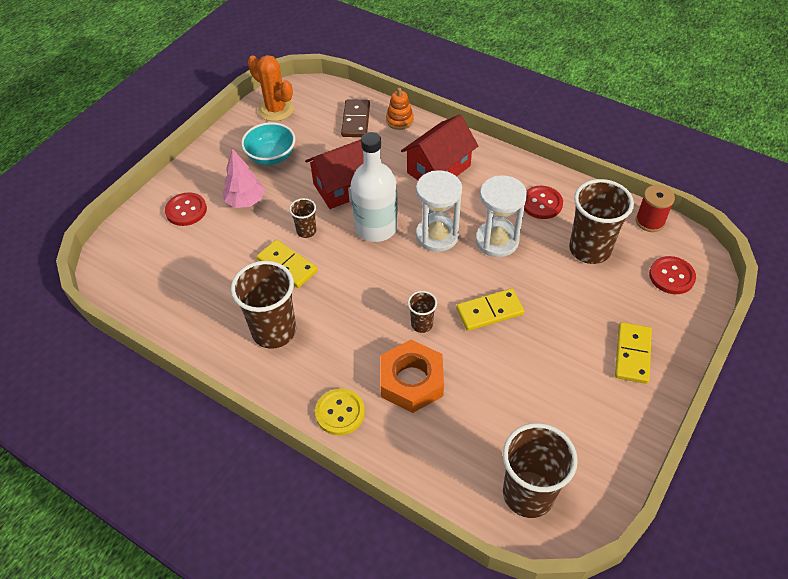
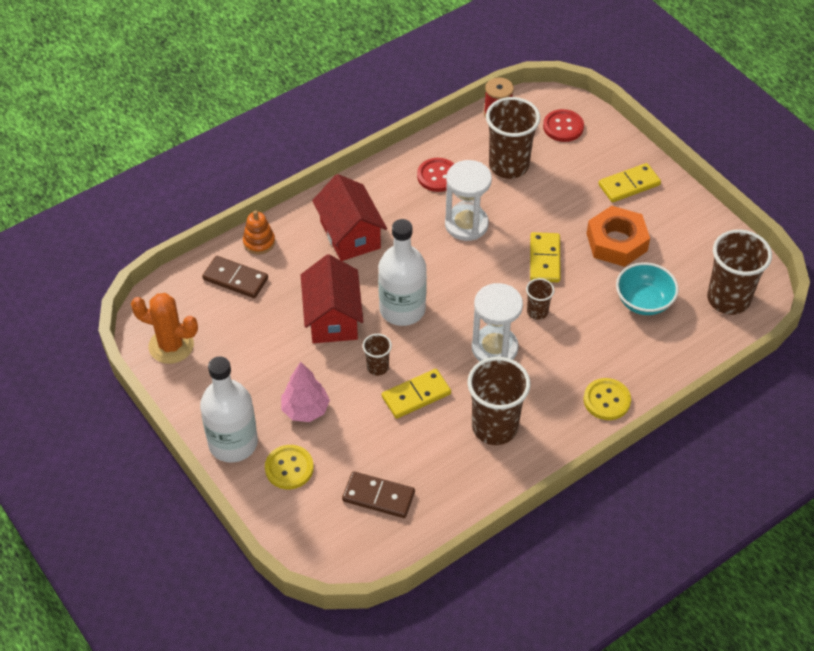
camera: 70 degrees left, 0 degrees up
red button [165,192,207,226] -> yellow button [265,445,314,489]
turquoise bowl [241,122,296,165] -> turquoise bowl moved to [616,262,679,315]
orange cactus [248,55,294,121] -> orange cactus turned 45 degrees clockwise [131,293,198,364]
orange nut [380,340,444,413] -> orange nut moved to [587,206,650,267]
white hourglass [416,170,462,252] -> white hourglass moved to [472,283,523,361]
yellow domino [615,322,652,384] -> yellow domino turned 60 degrees counterclockwise [598,163,661,202]
none -> white bottle [200,356,258,463]
none -> brown domino [342,471,415,518]

